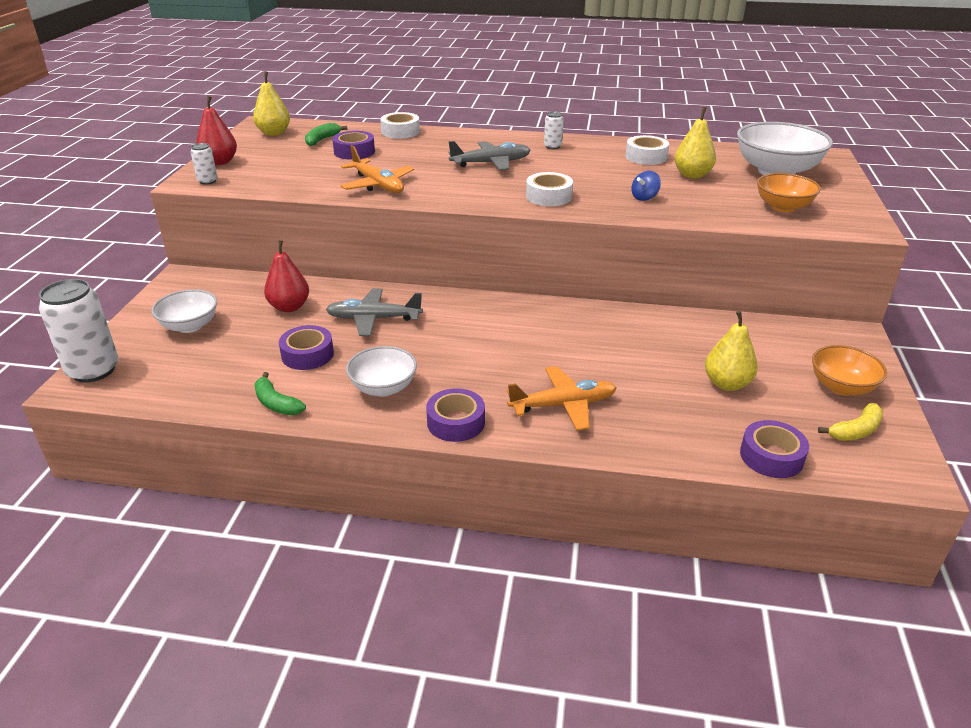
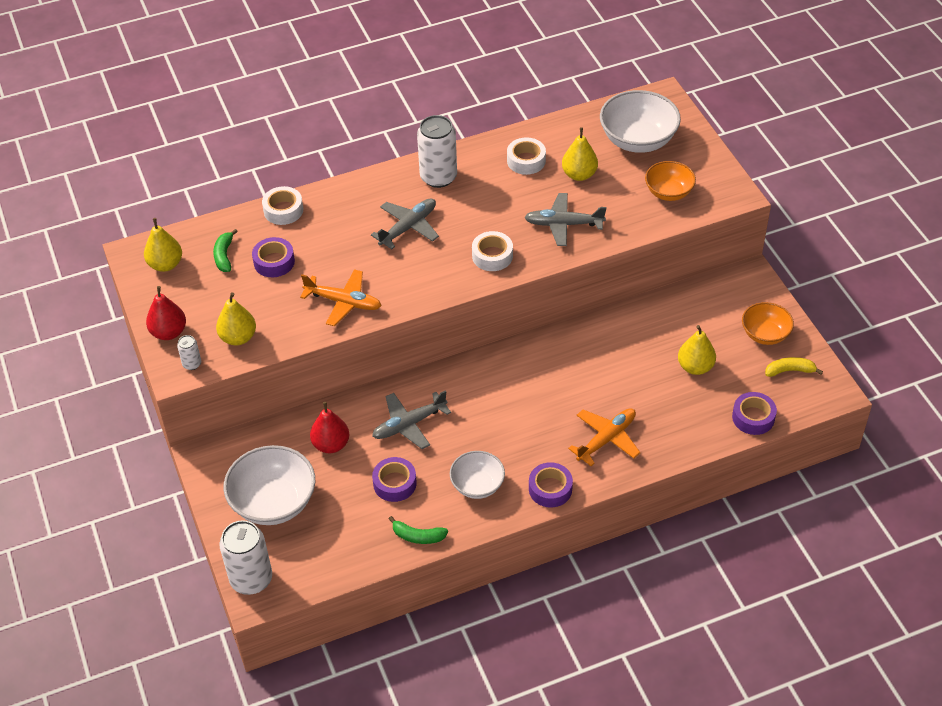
camera: 30 degrees left, 15 degrees up
white bowl [152,289,217,333] -> white bowl [224,445,315,525], size x1.64
white can [544,111,564,149] -> white can [417,115,457,188], size x2.13
blue spinning top [631,171,661,201] -> grey plane [524,193,606,246]
yellow banana [818,403,883,441] -> yellow banana turned 120 degrees counterclockwise [765,357,823,377]
none -> yellow pear [216,292,256,345]

